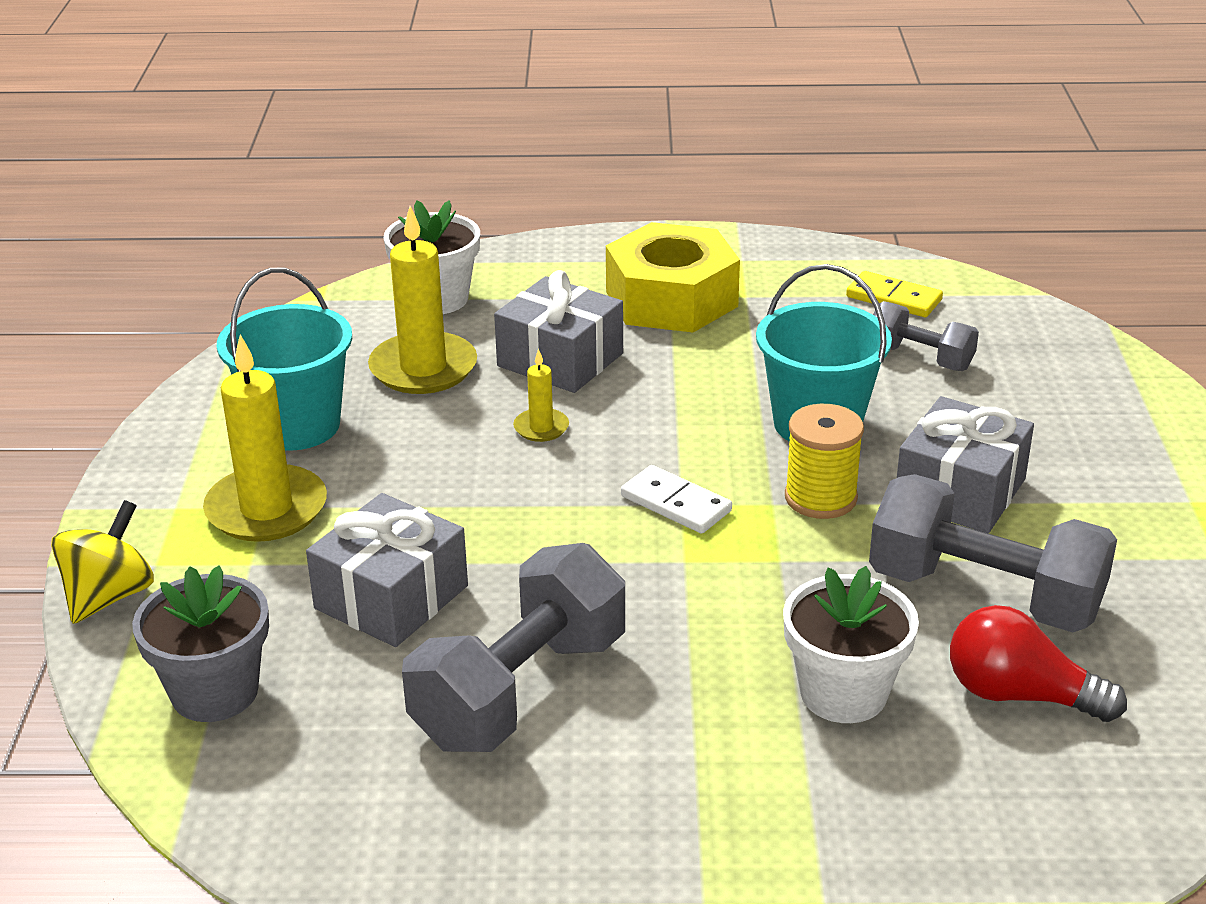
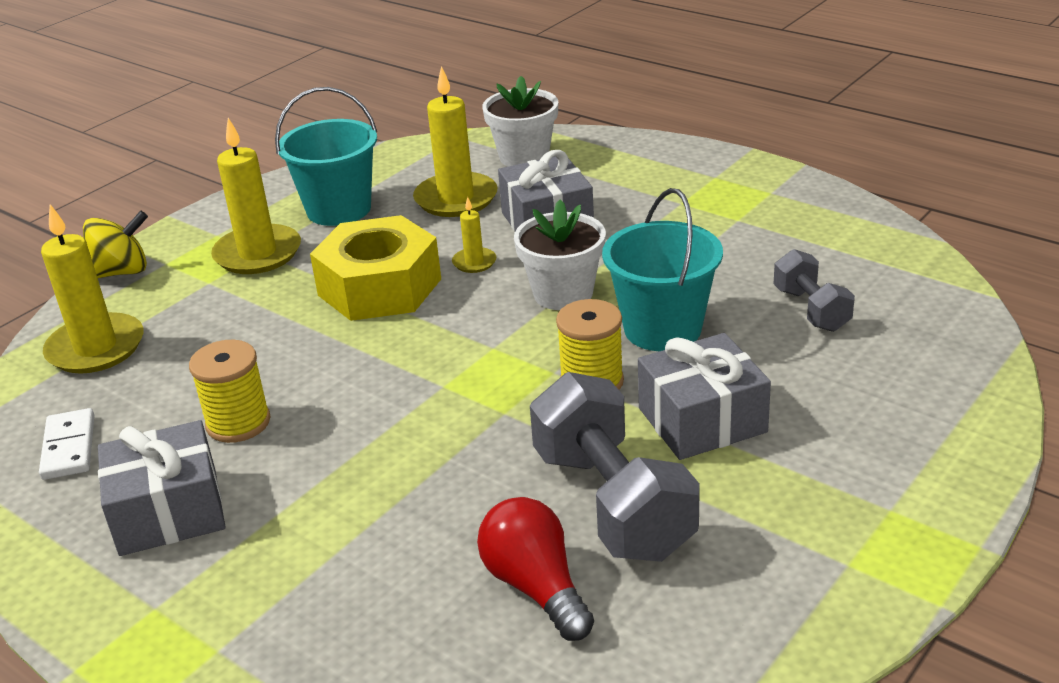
camera: 40 degrees right, 0 degrees up
grey flower pot [132,565,269,722] -> yellow candle [41,204,144,374]
grey gift [306,493,468,647] -> grey gift moved to [98,420,225,556]
grey dumbbell [402,543,625,752] -> yellow spool [189,340,270,443]
yellow nut [606,222,740,332] -> yellow nut moved to [310,215,441,321]
white domino [621,465,732,533] -> white domino moved to [39,408,94,480]
white flower pot [783,566,919,723] -> white flower pot moved to [514,200,606,310]
yellow domino [846,271,943,317] -> none

